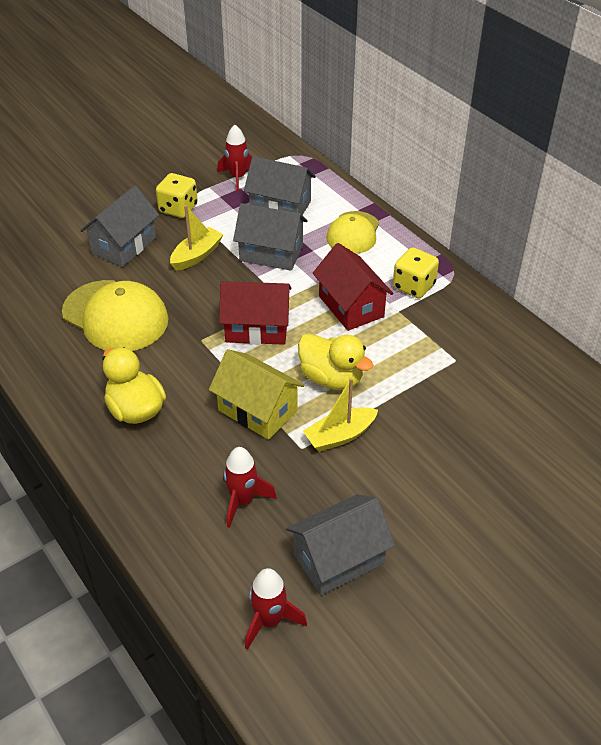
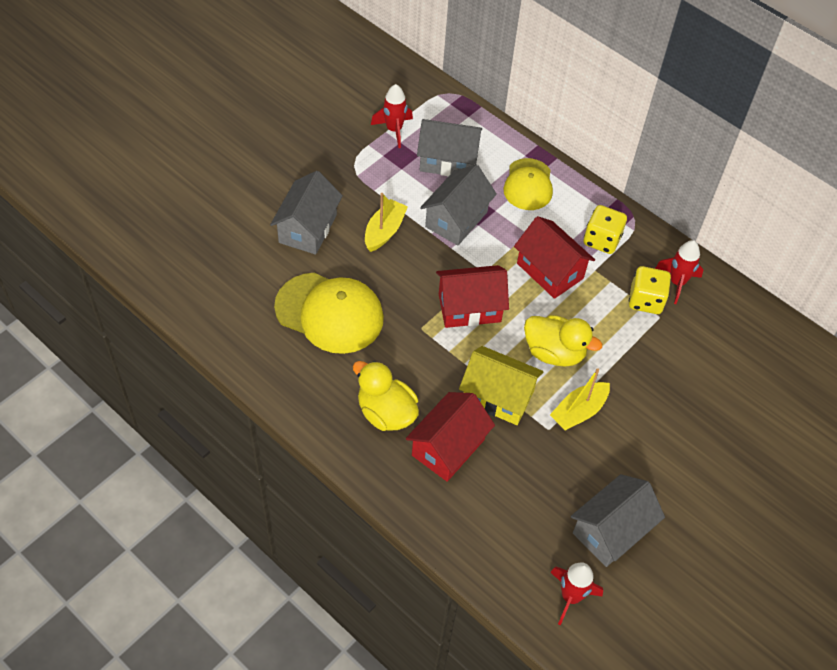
camera: 15 degrees left, 10 degrees up
yellow dice [156,173,198,218] -> yellow dice moved to [629,266,671,314]
red rocket [223,447,277,528] -> red rocket moved to [655,240,704,304]
grey house [233,203,307,271] -> grey house turned 60 degrees counterclockwise [420,165,497,245]
none -> red house [406,392,495,482]

